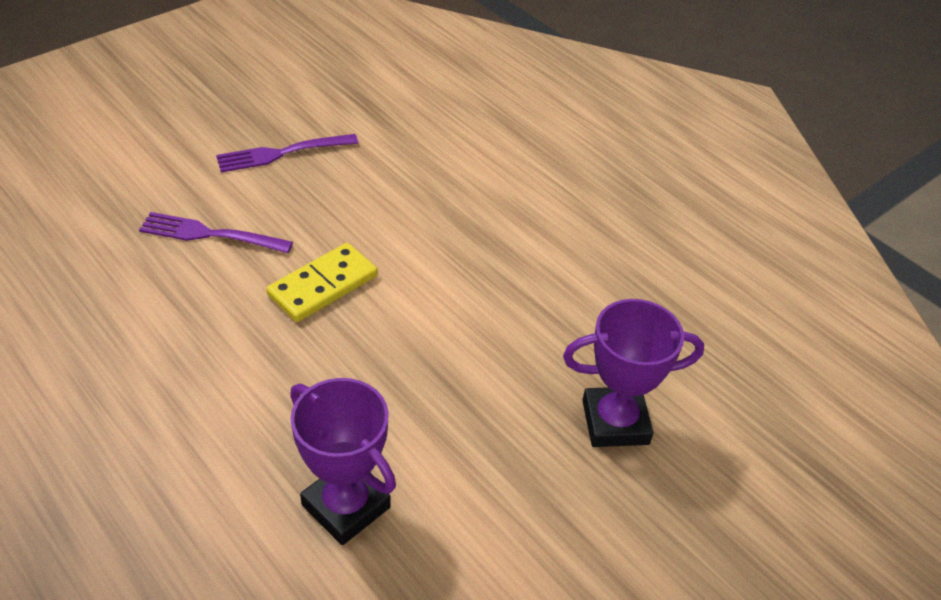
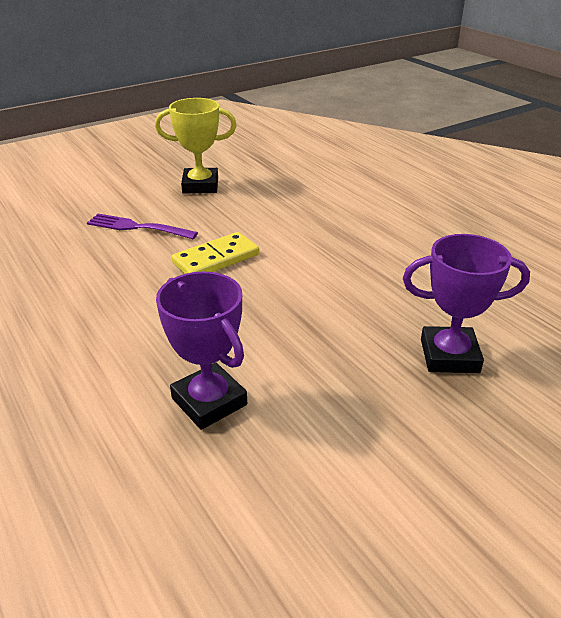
camera: 10 degrees right, 10 degrees down
purple fork [216,134,358,172] -> yellow trophy [155,98,237,194]

